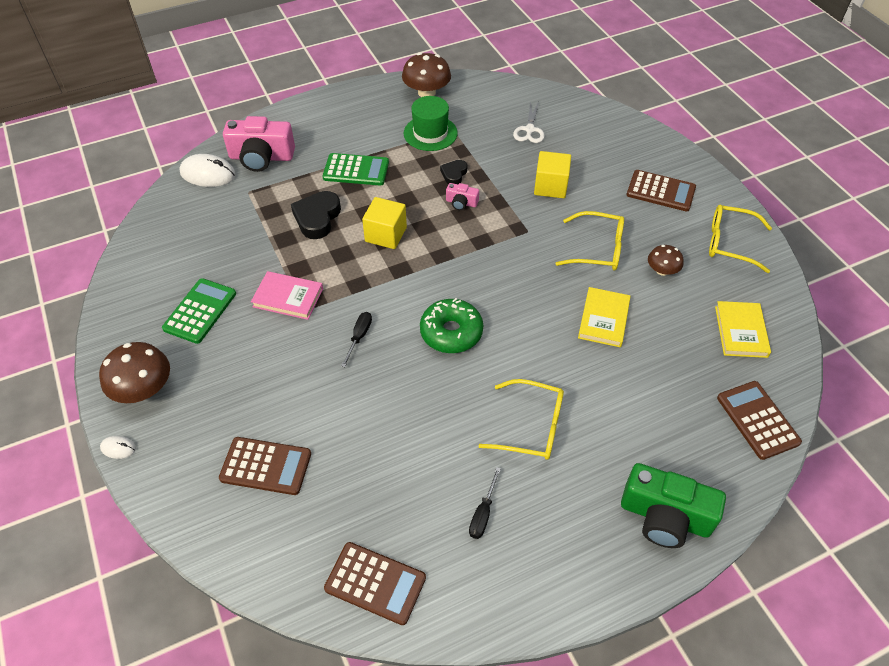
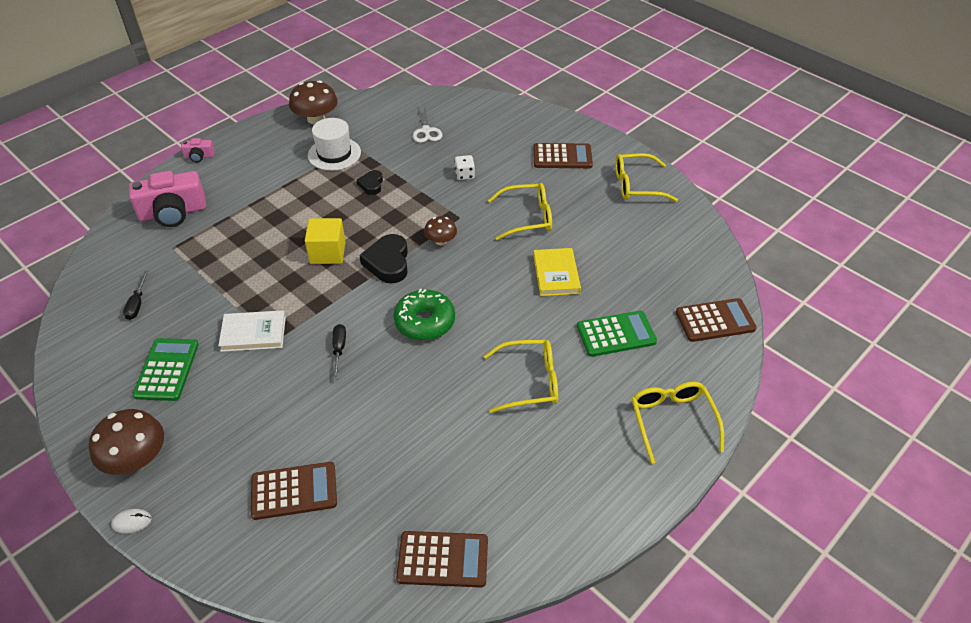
camera: 20 degrees left, 5 degrees down
white mouse [179,154,236,187] -> none
pink book [251,271,323,320] -> white book [218,310,286,352]
black heart [291,191,341,239] -> black heart moved to [359,234,408,283]
green calculator [322,153,389,186] -> green calculator moved to [577,311,657,357]
green hat [404,96,458,151] -> white hat [308,118,361,171]
pink camera [446,183,479,210] -> pink camera moved to [181,138,215,162]
black screwdriver [469,467,501,539] -> black screwdriver moved to [123,271,148,320]
yellow cube [534,151,571,198] -> white dice [455,155,475,180]
green camera [621,463,726,548] -> yellow glasses [631,382,724,464]
brown mushroom [648,245,683,276] -> brown mushroom moved to [424,216,457,245]
yellow book [715,301,771,358] -> none
brown calculator [717,381,802,460] -> brown calculator turned 120 degrees clockwise [676,298,757,342]

